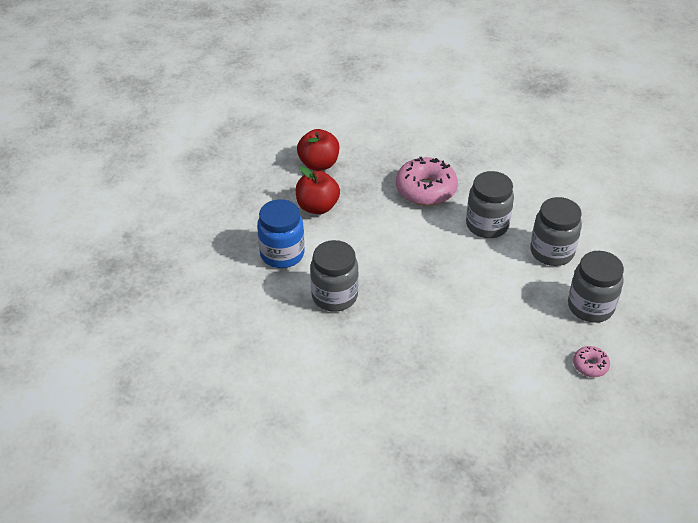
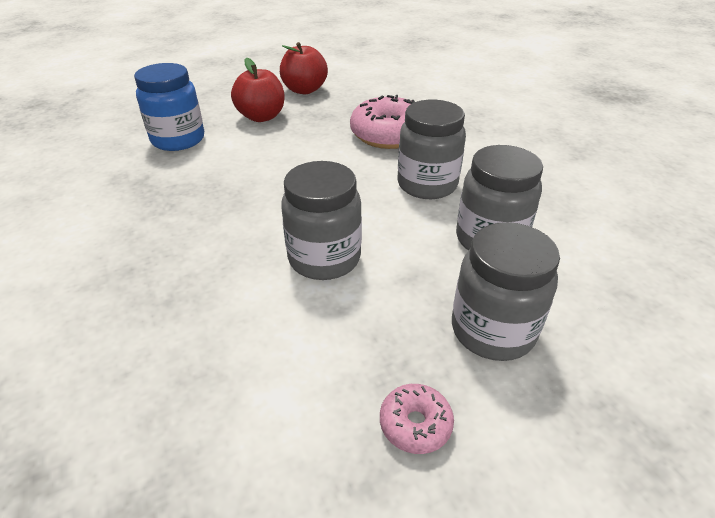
camera: 30 degrees right, 5 degrees down
grey jar [310,240,359,312] -> grey jar moved to [281,161,362,280]

